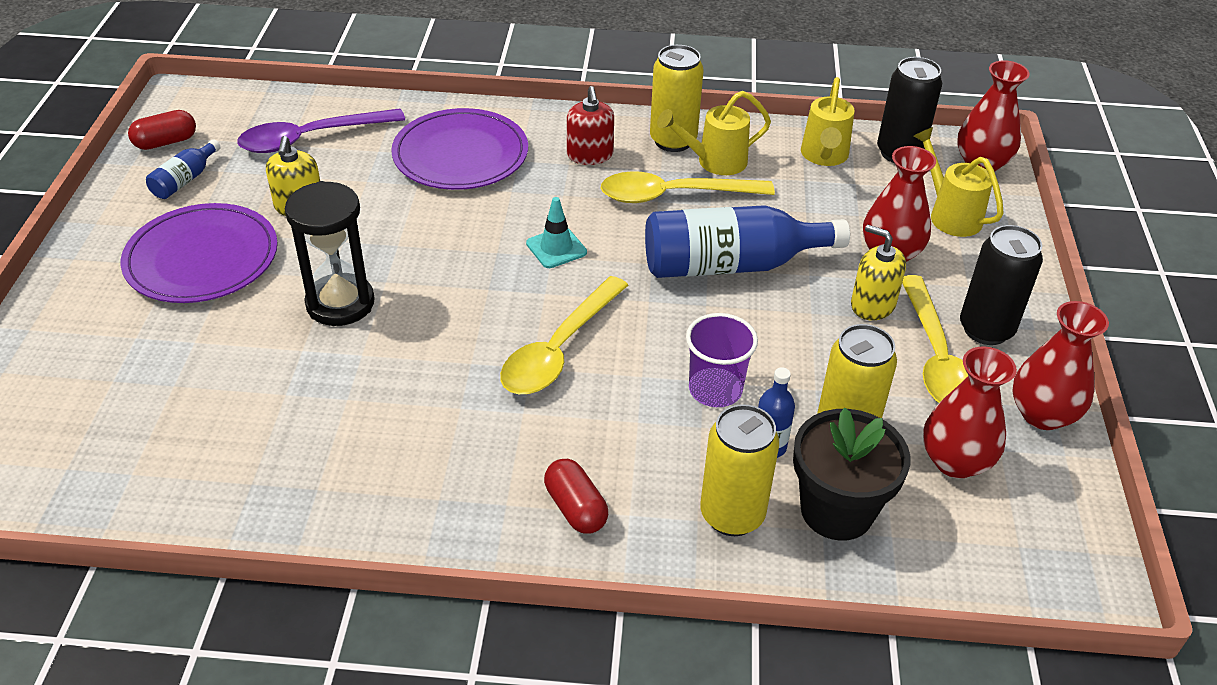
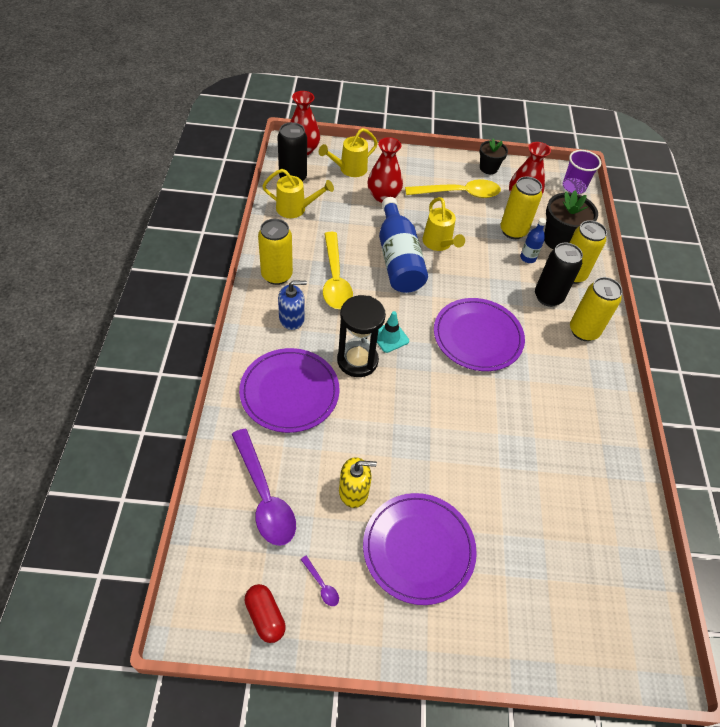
camera: 95 degrees left, 10 degrees up
blue bottle [146,139,221,199] -> purple spoon [300,556,339,606]
black hourglass [285,181,375,326] -> black hourglass moved to [337,295,386,377]
yellow spoon [500,276,628,394] -> purple plate [434,298,525,371]
red capsule [544,459,608,534] -> yellow can [570,277,623,341]
red soap dispenser [567,86,614,165] -> blue soap dispenser [278,281,307,330]
yellow watering can [657,91,771,175] -> yellow watering can moved to [422,197,465,251]
purple cup [686,313,758,407] -> purple cup moved to [563,150,601,194]
yellow soap dispenser [851,225,906,320] -> none
black can [960,225,1043,345] -> black can moved to [535,243,583,307]
red vase [1012,301,1109,430] -> black flower pot [479,138,508,174]

